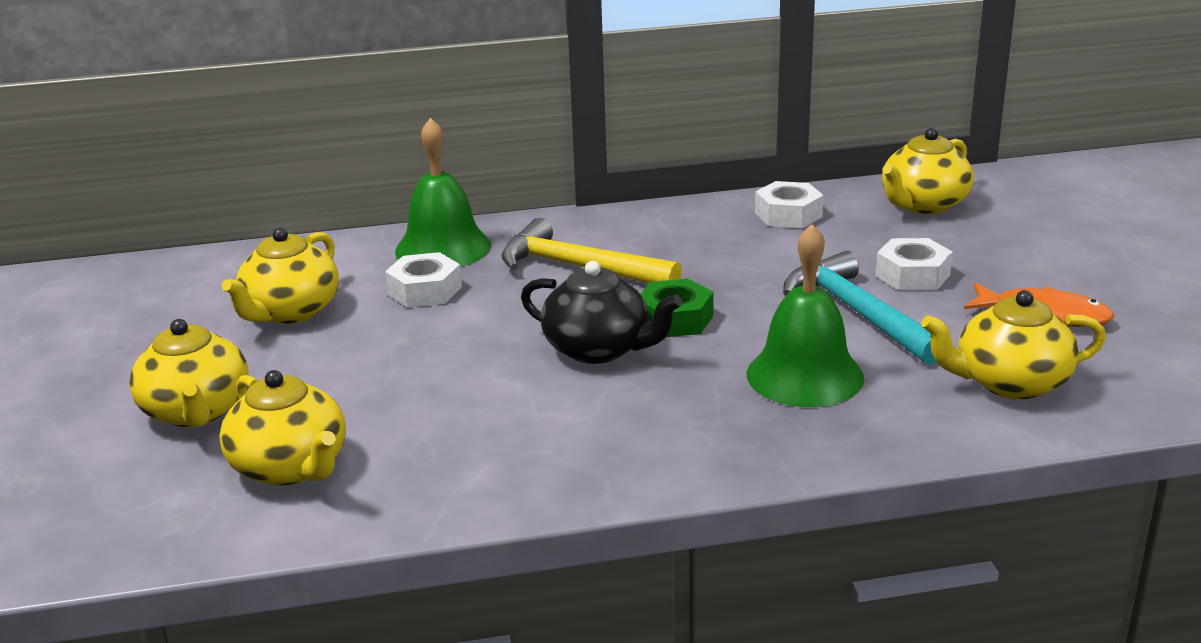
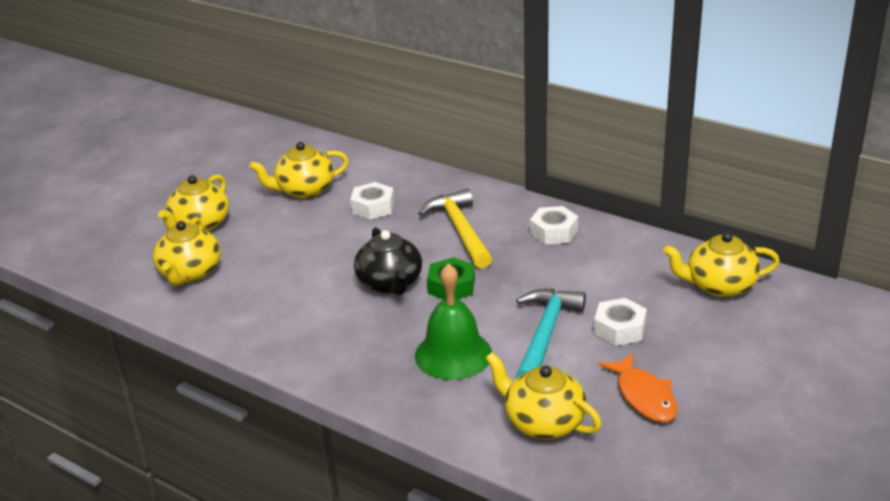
camera: 45 degrees right, 5 degrees up
green bell [395,118,491,267] -> none
white nut [755,181,824,228] -> white nut moved to [530,206,578,245]

